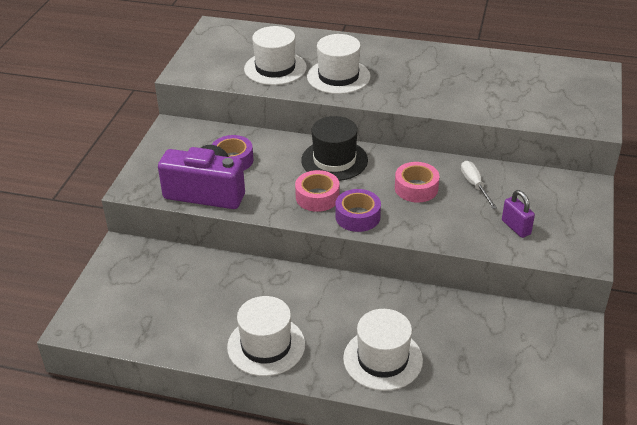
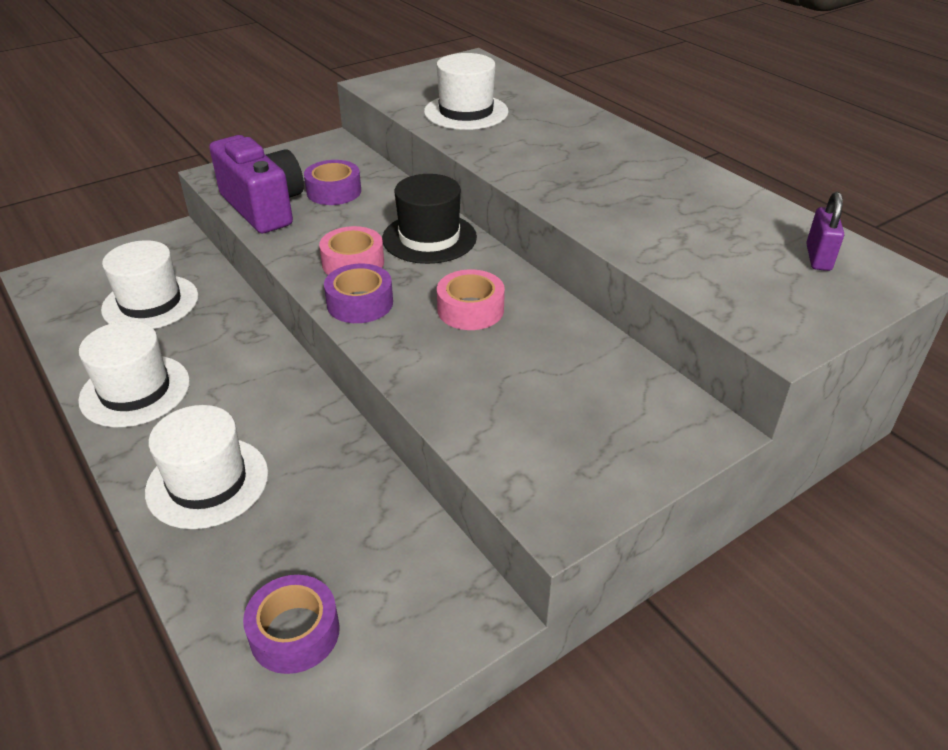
camera: 40 degrees right, 0 degrees up
white hat [307,34,370,94] -> white hat moved to [101,240,199,329]
white screwdriver [461,161,497,209] -> none
purple padlock [502,190,535,238] -> purple padlock moved to [806,192,844,271]
none -> purple tape [243,575,340,674]

